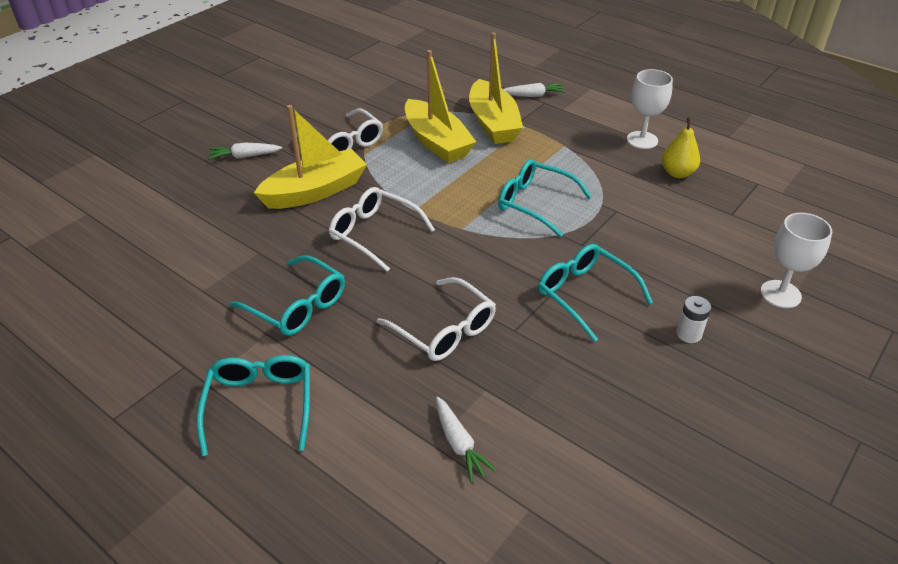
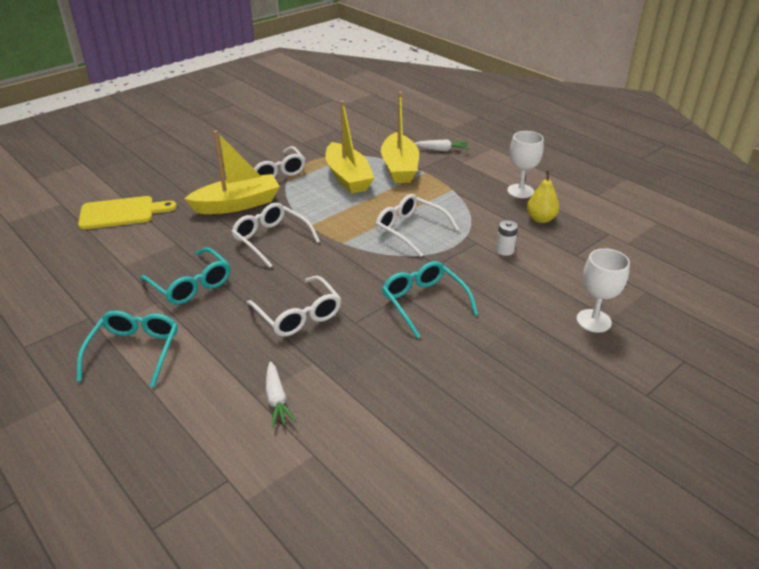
camera: 10 degrees right, 5 degrees down
white carrot [208,143,282,160] -> none
turquoise glasses [498,159,592,237] -> white glasses [376,194,459,257]
white battery [676,296,711,343] -> white battery moved to [496,220,518,256]
none -> yellow cutting board [78,196,177,229]

